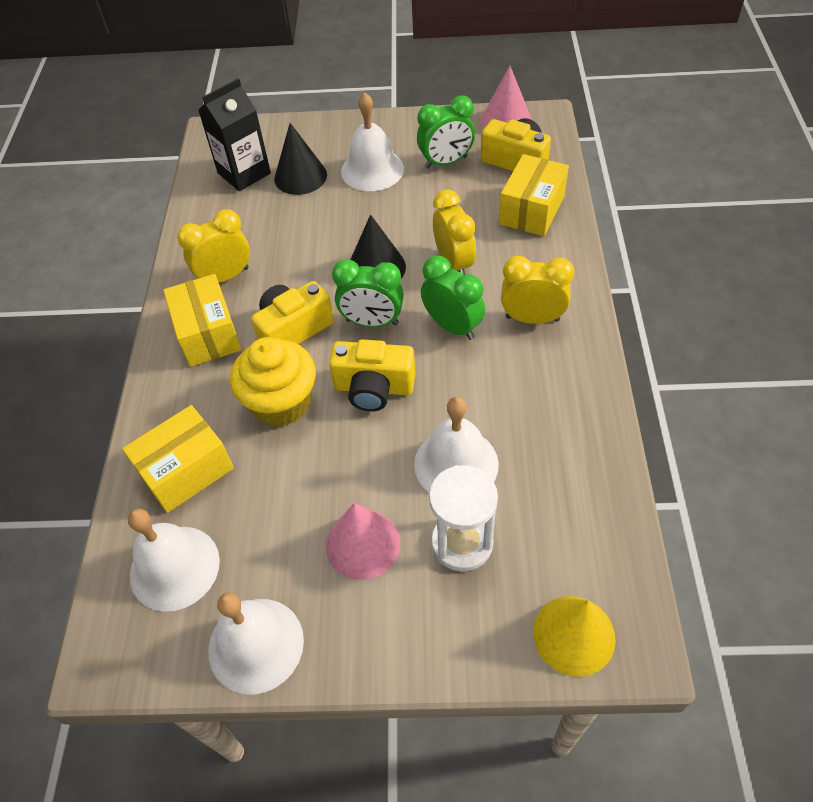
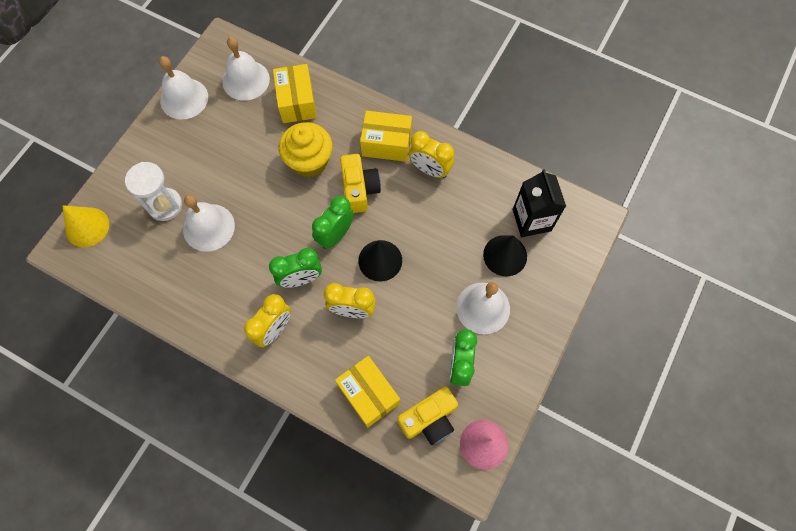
camera: 115 degrees right, 15 degrees up
yellow clock [177,209,250,283] -> yellow clock turned 120 degrees clockwise [409,131,454,178]
pink cone [326,503,401,580] -> none
yellow camera [329,339,415,411] -> none

